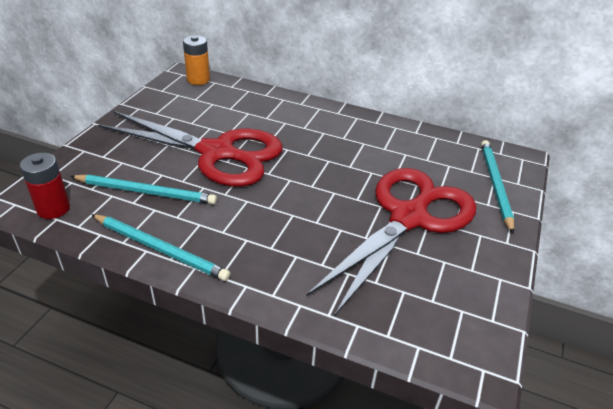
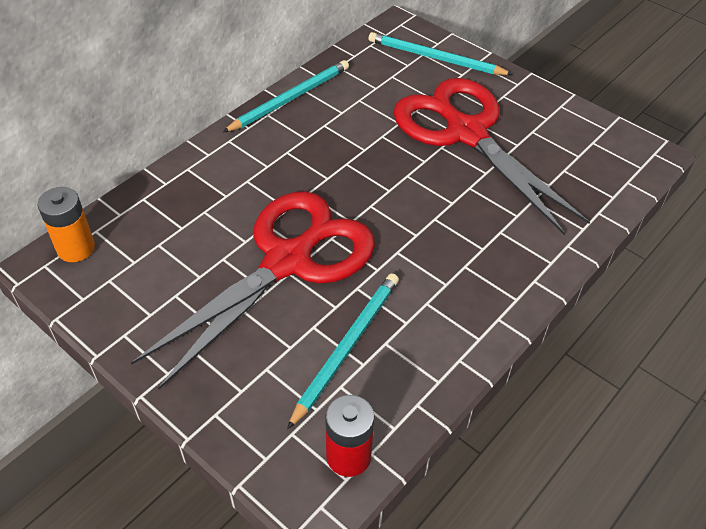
camera: 70 degrees left, 10 degrees up
turquoise pencil [91,214,230,281] -> turquoise pencil moved to [222,60,349,133]

